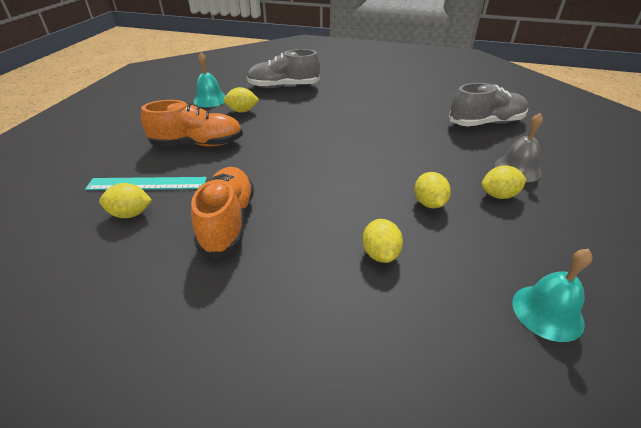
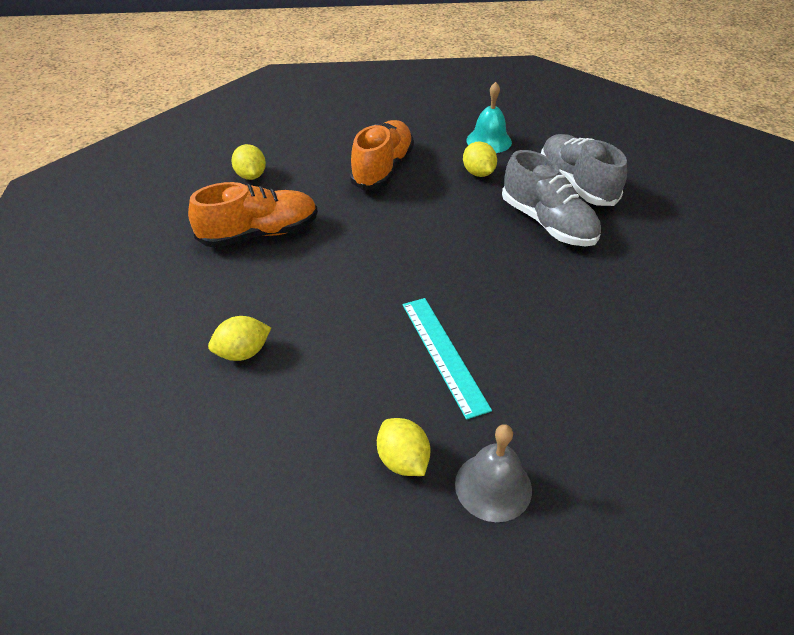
camera: 70 degrees right, 5 degrees up
turquoise ruler [85,177,207,190] -> turquoise ruler moved to [403,298,492,420]
orange shoe [141,100,243,146] -> orange shoe turned 135 degrees counterclockwise [349,120,414,190]
yellow lemon [414,172,451,208] -> none
grey shoe [449,83,528,126] -> grey shoe moved to [502,150,601,246]
turquoise bell [512,249,592,342] -> none

